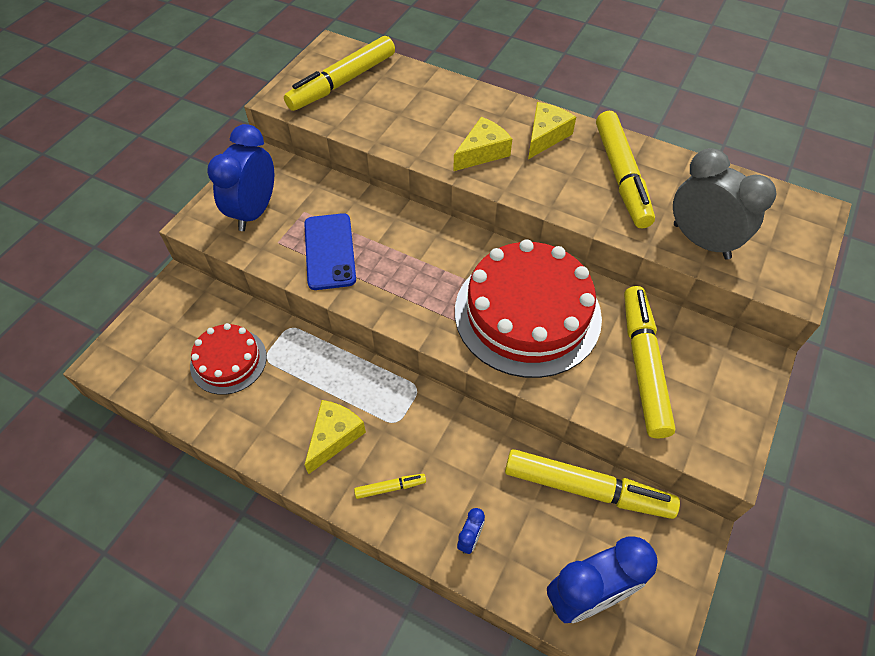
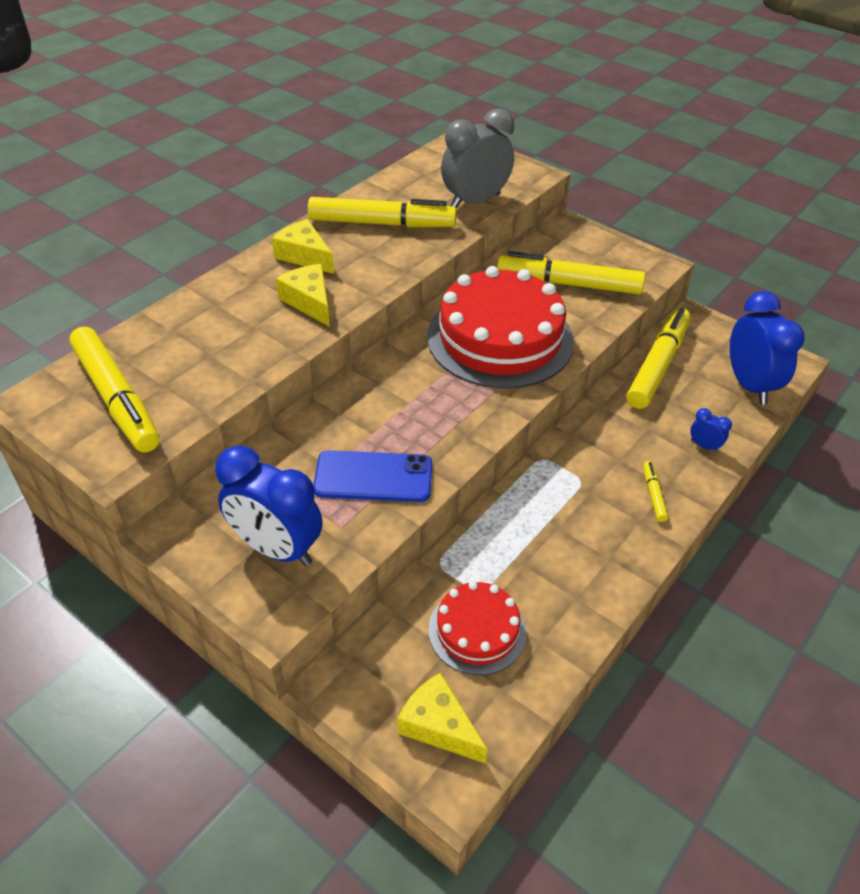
camera: 80 degrees left, 10 degrees down
yellow cheese [304,400,366,474] -> yellow cheese moved to [398,672,488,763]

